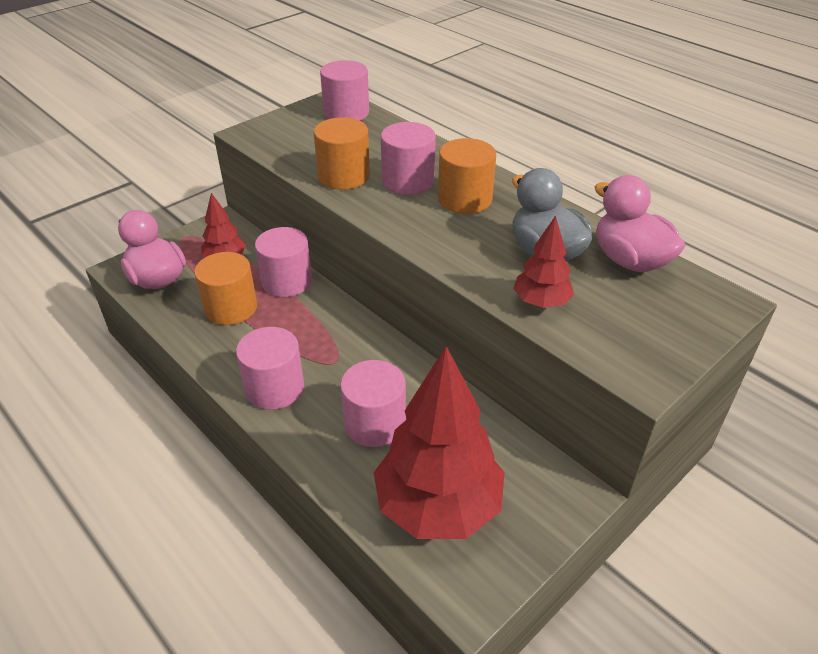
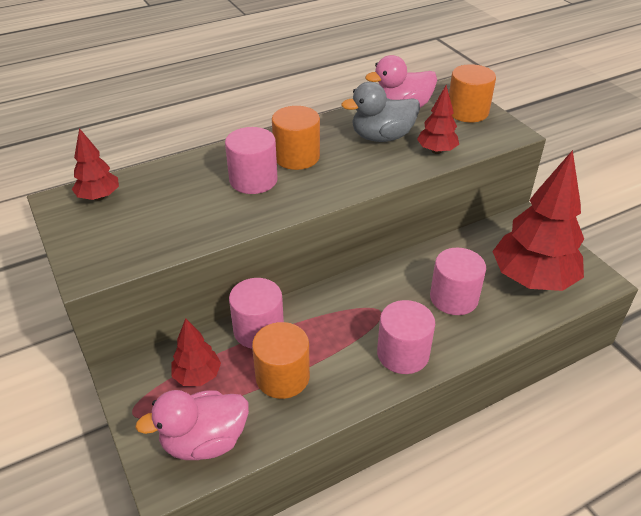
camera: 75 degrees left, 0 degrees up
orange cylinder [314,117,370,190] -> orange cylinder moved to [449,64,496,122]
pink cylinder [320,60,369,121] -> red tree [72,128,119,201]

